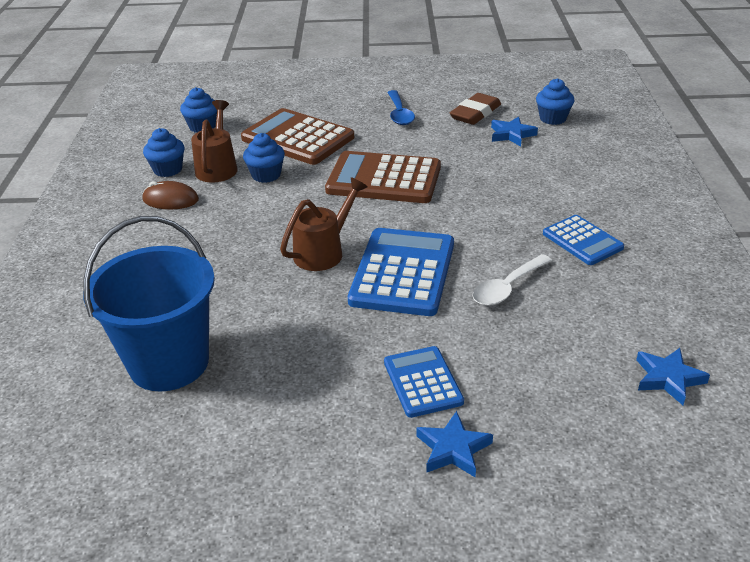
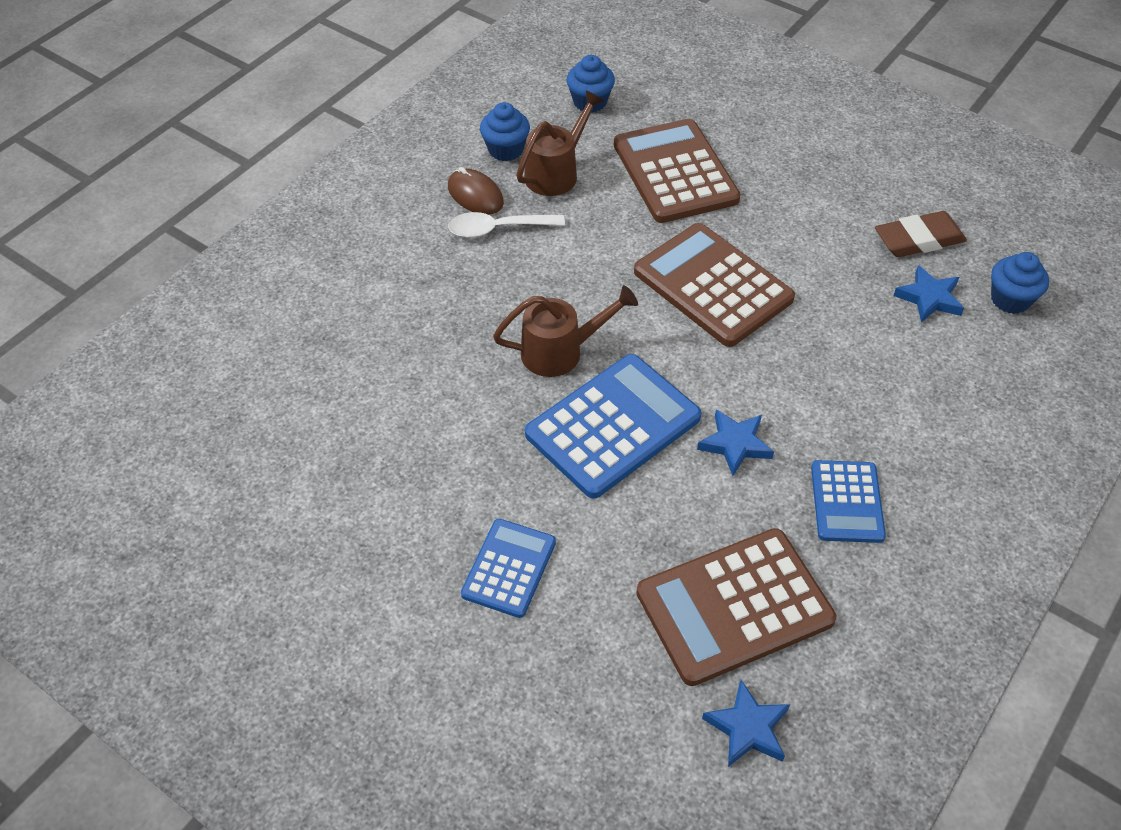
camera: 35 degrees right, 15 degrees up
blue bucket [83,216,215,391] -> none
blue cupcake [243,133,285,183] -> none
blue spoon [387,90,415,125] -> none
blue star [416,411,493,477] -> blue star moved to [697,409,774,476]
white spoon [473,254,552,306] -> white spoon moved to [448,212,565,238]
none -> brown calculator [636,528,836,686]

